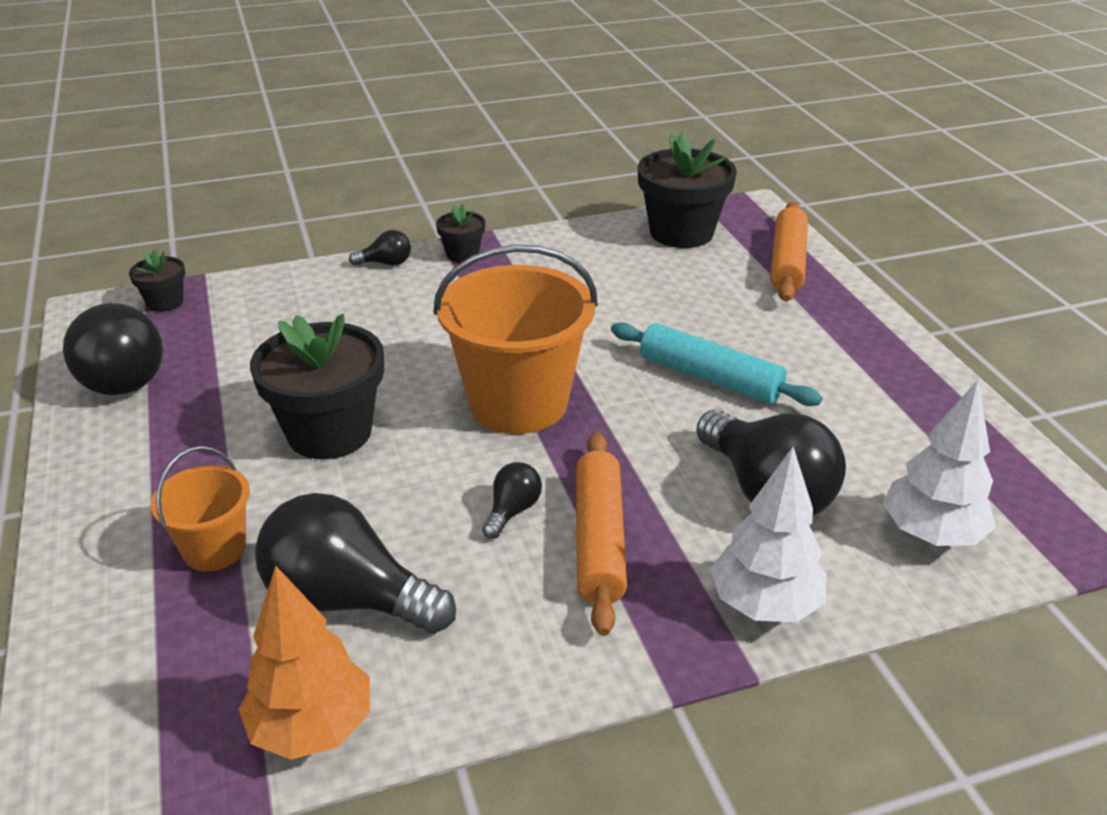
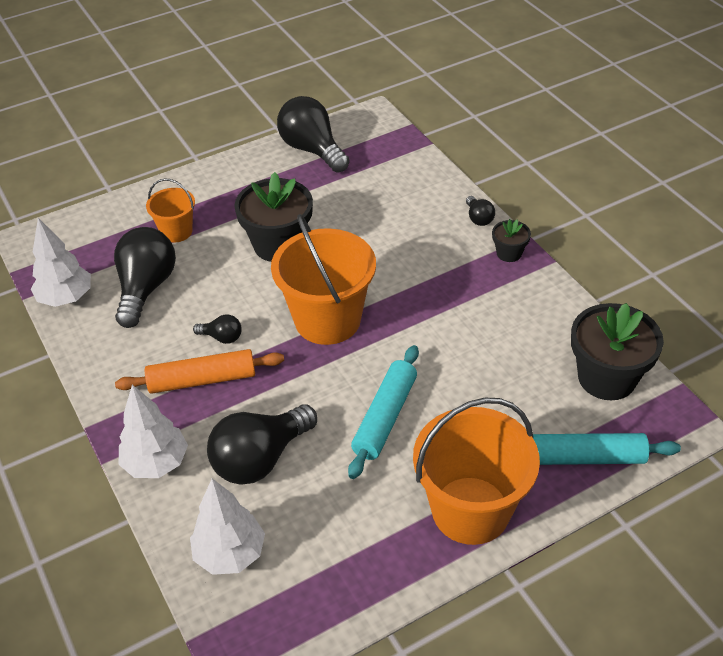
camera: 80 degrees right, 10 degrees up
black light bulb [63,303,163,395] -> black light bulb turned 90 degrees clockwise [277,96,350,172]
black flower pot [129,249,185,312] -> none
orange tree [238,566,370,760] -> white tree [31,218,91,307]
orange rolling pin [770,202,808,302] -> turquoise rolling pin [533,433,681,465]
none -> orange bucket [413,398,540,545]

